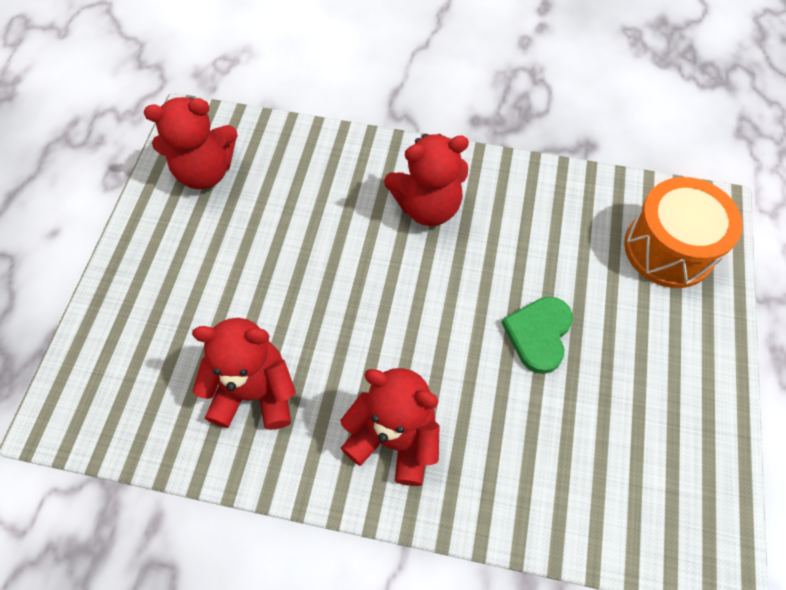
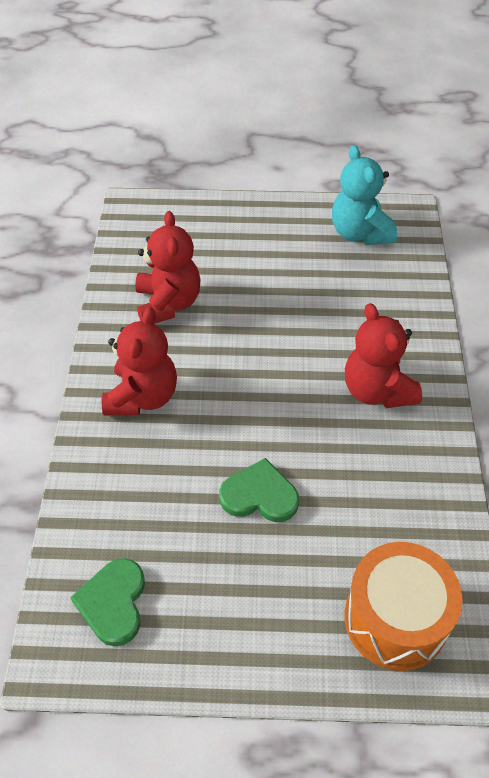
camera: 80 degrees right, 10 degrees down
red teddy bear [144,97,238,189] -> turquoise teddy bear [332,145,397,245]
none -> green heart [70,558,145,647]

